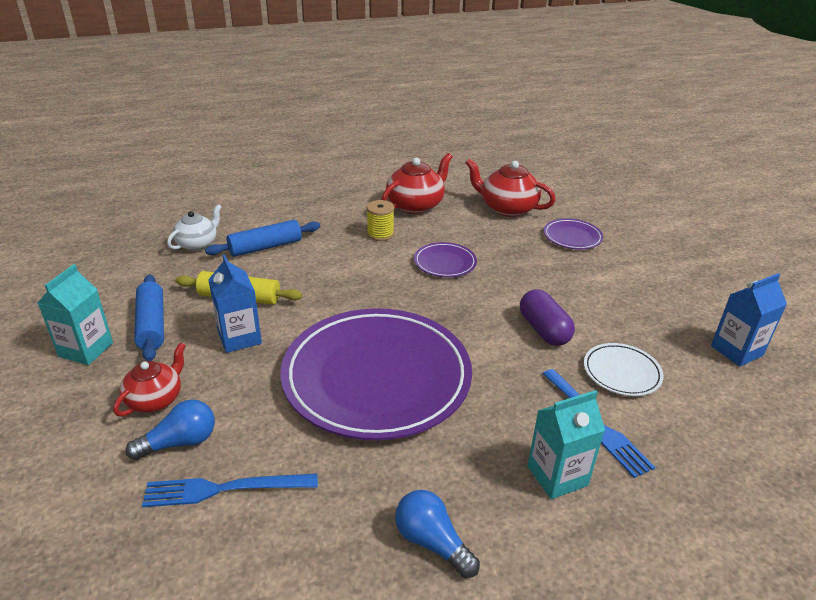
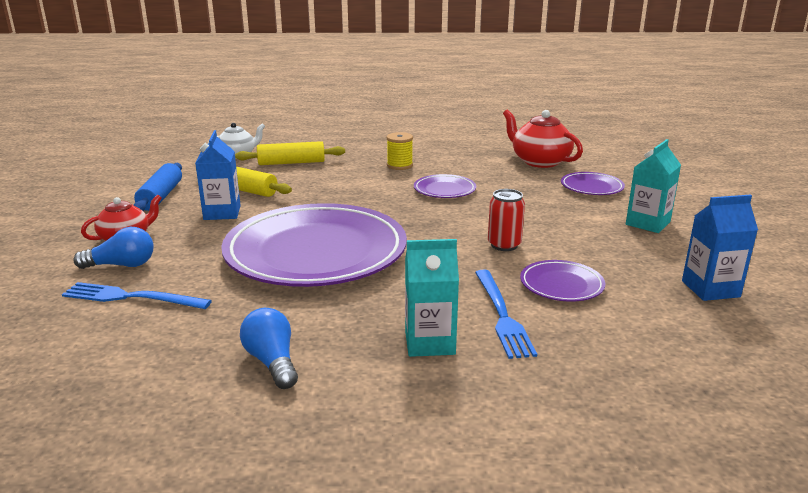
camera: 20 degrees right, 10 degrees down
turquoise carton [38,264,113,365] -> turquoise carton moved to [626,139,681,233]
blue rolling pin [205,220,320,257] -> yellow rolling pin [235,141,345,165]
red teapot [382,153,452,214] -> none
purple capsule [520,289,575,346] -> red can [488,189,525,251]
white plate [584,343,664,396] -> purple plate [520,260,605,302]

